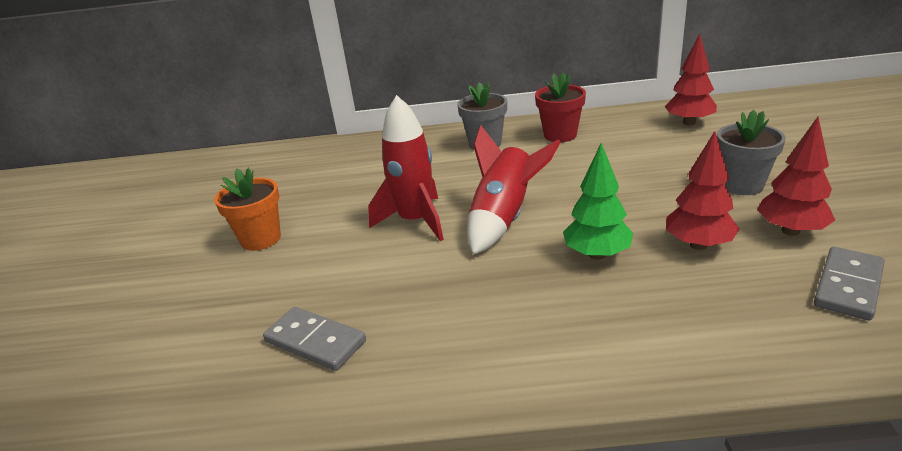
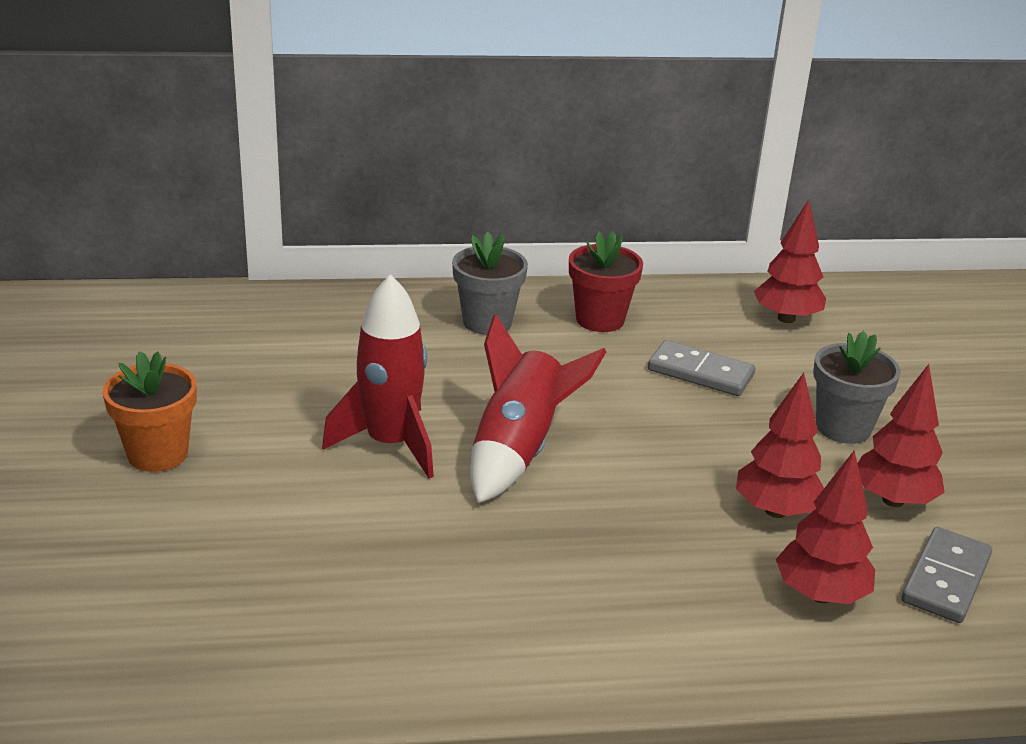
camera: 10 degrees left, 0 degrees up
grey domino [263,307,366,371] -> grey domino moved to [648,340,755,396]
green tree [563,143,633,260] -> none
none -> red tree [776,450,875,604]

